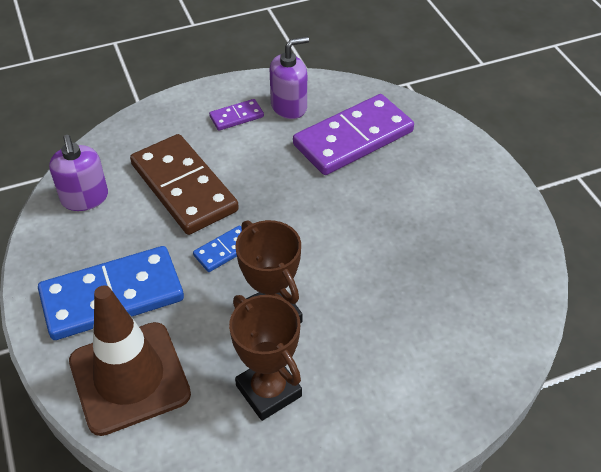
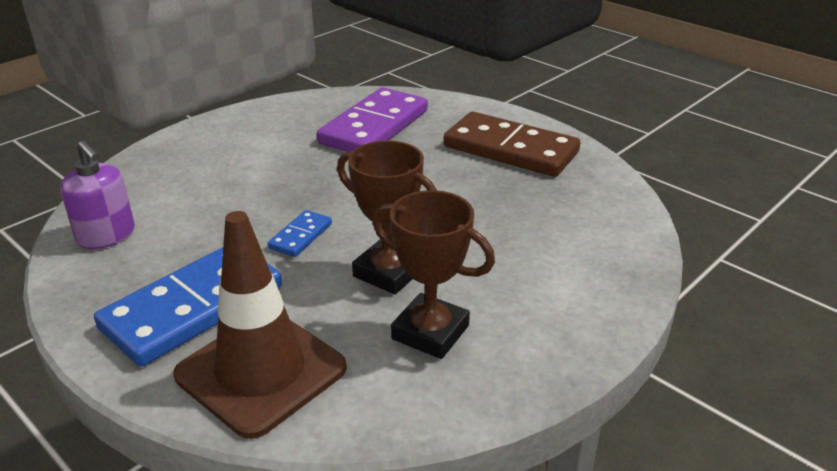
camera: 25 degrees left, 15 degrees down
brown domino [130,134,239,235] -> brown domino moved to [444,112,580,177]
purple domino [209,99,264,131] -> none
purple soap dispenser [270,37,309,119] -> none

